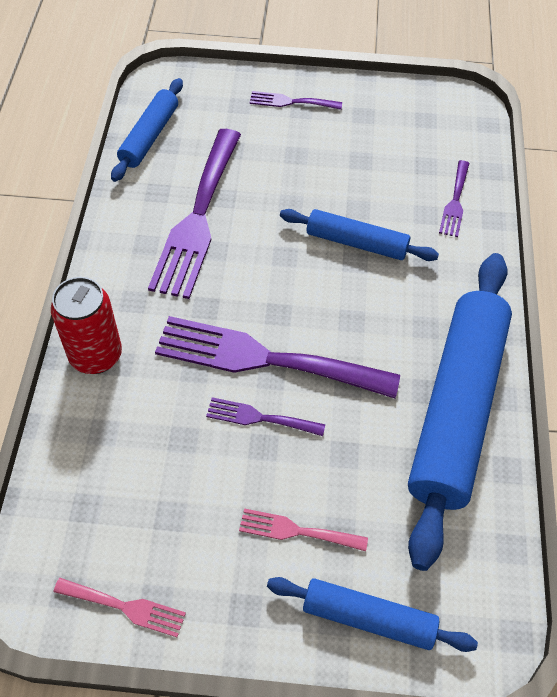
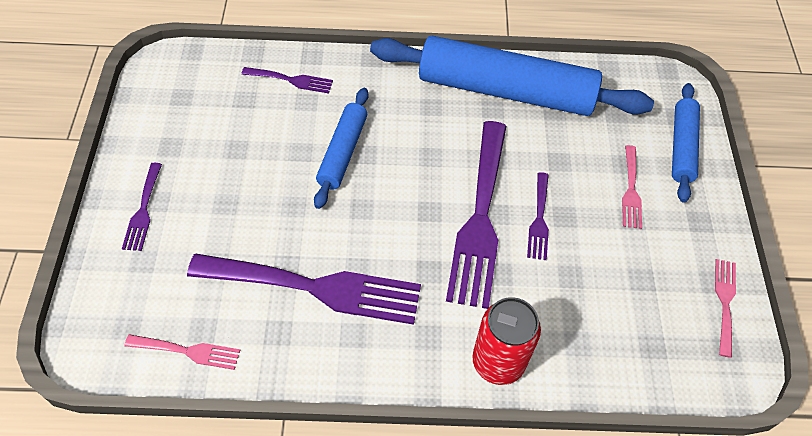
camera: 95 degrees left, 0 degrees up
blue rolling pin [111,78,183,182] -> pink fork [125,334,240,370]

